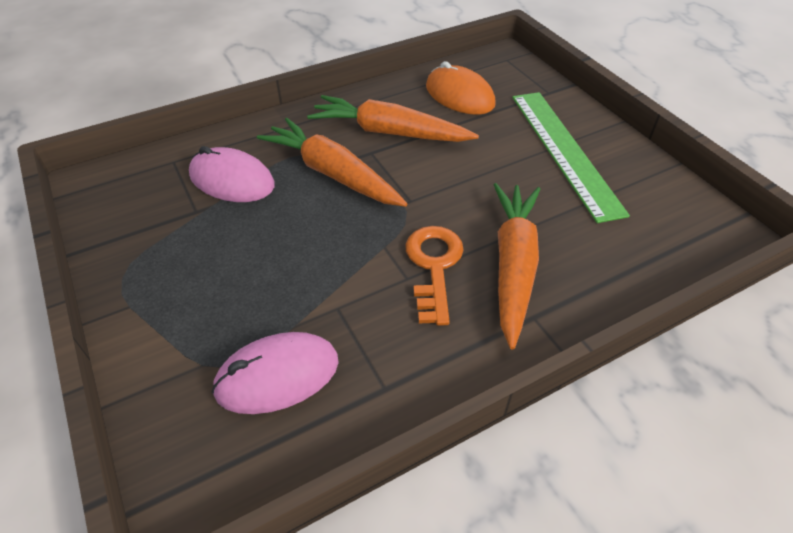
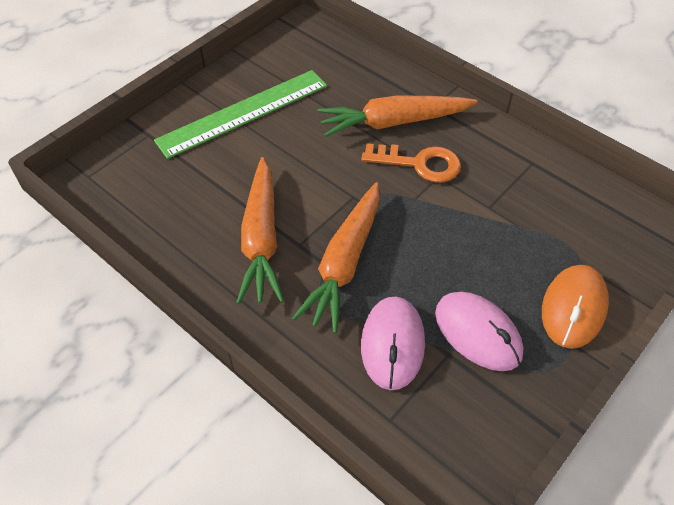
camera: 110 degrees left, 5 degrees up
pink mouse [212,332,339,414] -> pink mouse moved to [435,292,523,371]
orange key [405,226,464,326] -> orange key turned 150 degrees counterclockwise [361,143,461,183]
orange mouse [426,61,496,115] -> orange mouse moved to [542,265,609,349]

